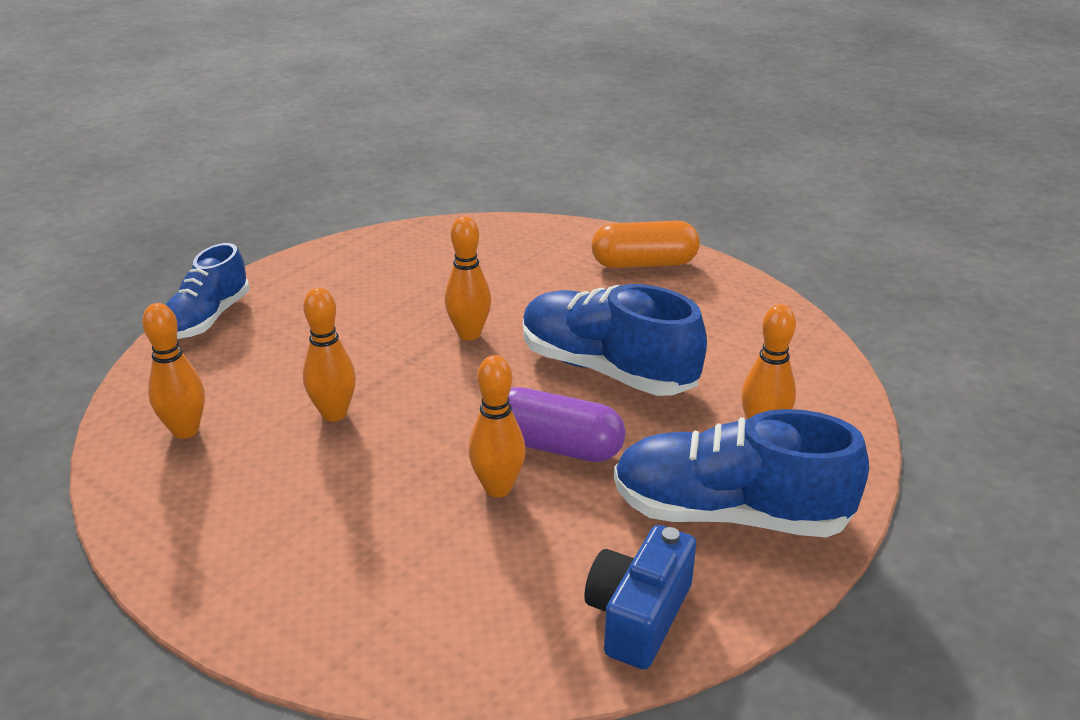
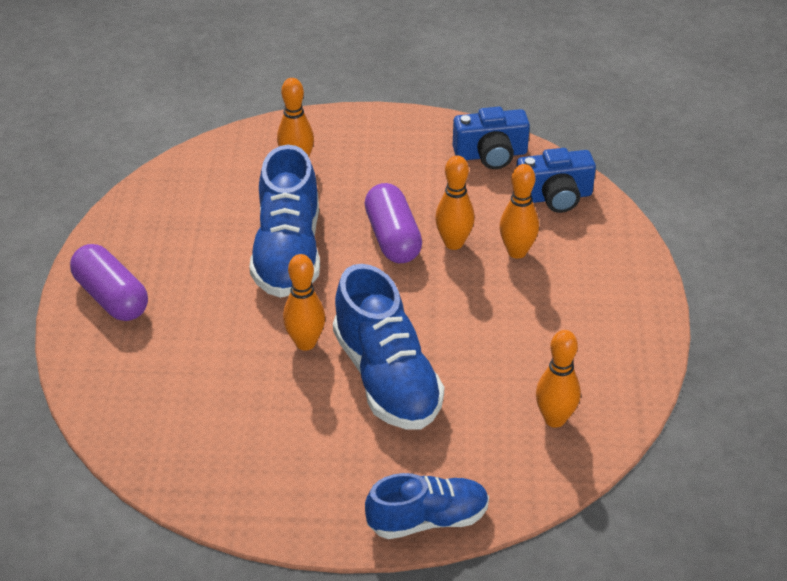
camera: 125 degrees left, 10 degrees up
orange bowling pin [303,287,356,421] -> orange bowling pin moved to [500,164,539,259]
orange capsule [591,221,700,268] -> purple capsule [70,244,148,321]
blue shoe [614,409,869,537] -> blue shoe moved to [333,264,444,430]
none -> blue camera [516,148,596,213]

